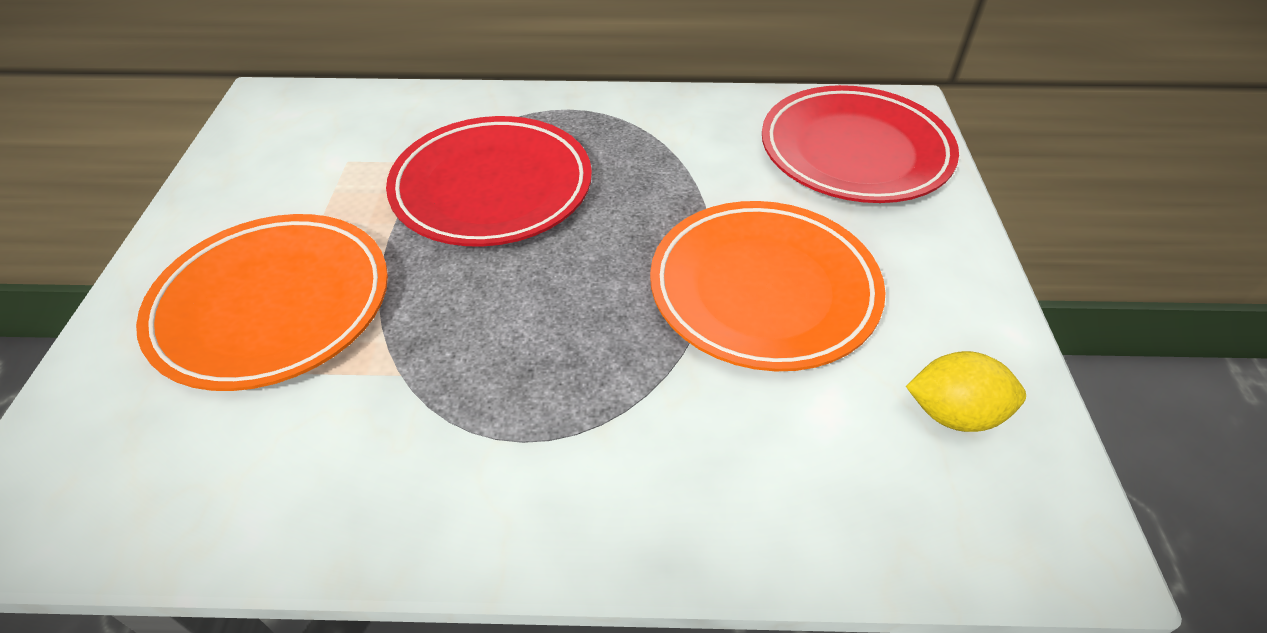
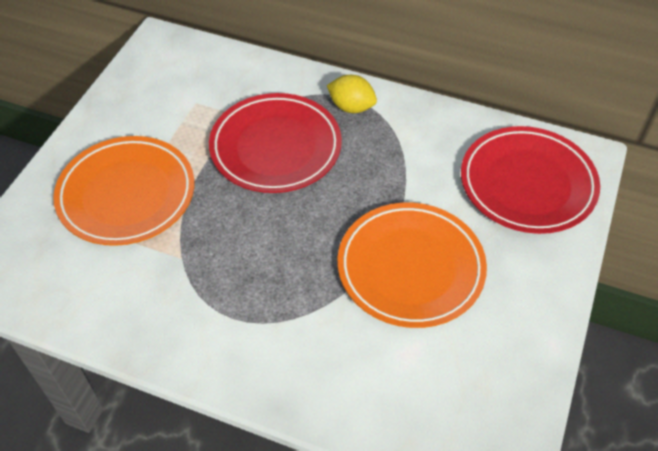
camera: 20 degrees right, 5 degrees up
yellow lemon [906,351,1026,432] -> yellow lemon moved to [327,75,377,113]

